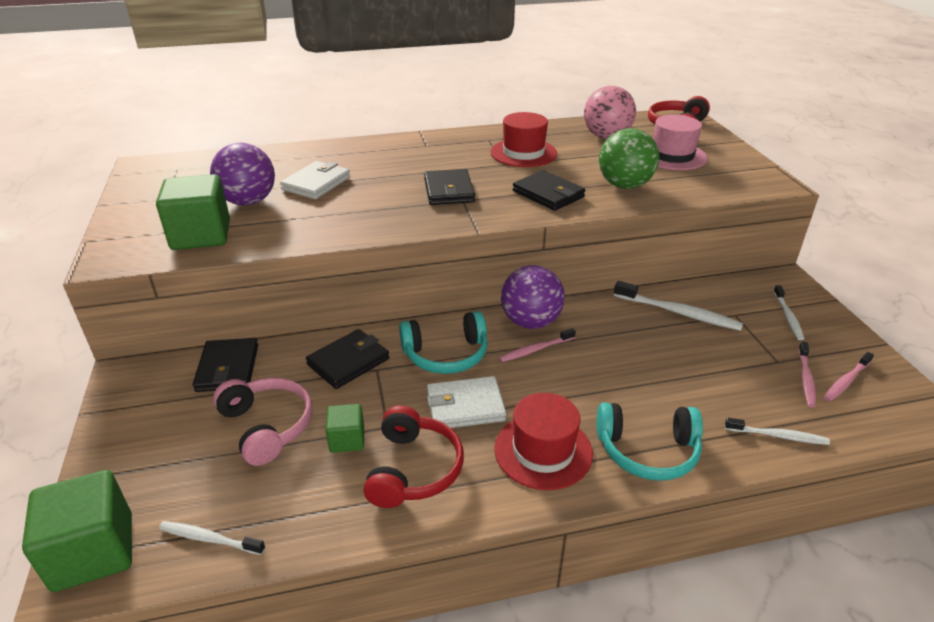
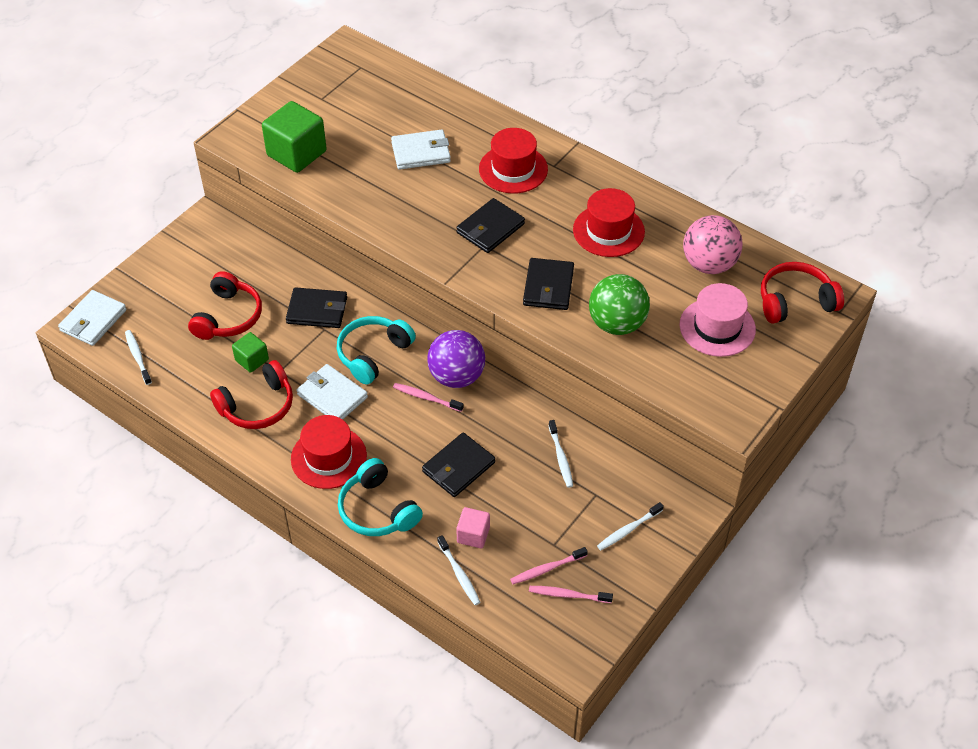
camera: 50 degrees right, 15 degrees up
green cube [22,470,132,592] -> white wallet [58,290,127,346]
black wallet [193,338,258,392] -> black wallet moved to [422,432,495,497]
purple ball [210,143,275,205] -> none
pink headphones [213,378,313,466] -> red headphones [188,271,262,340]
turquoise headphones [399,311,488,374] -> turquoise headphones turned 90 degrees clockwise [337,316,416,385]
white toothbrush [614,281,743,331] -> white toothbrush [548,420,573,488], size x0.62
none -> pink cube [456,507,490,548]
none -> red hat [479,128,548,193]

